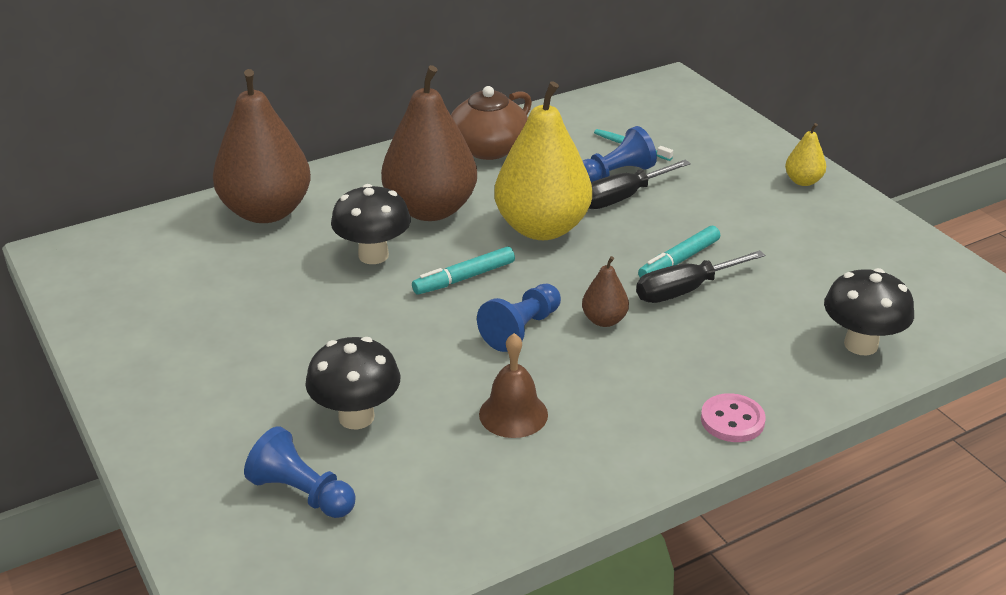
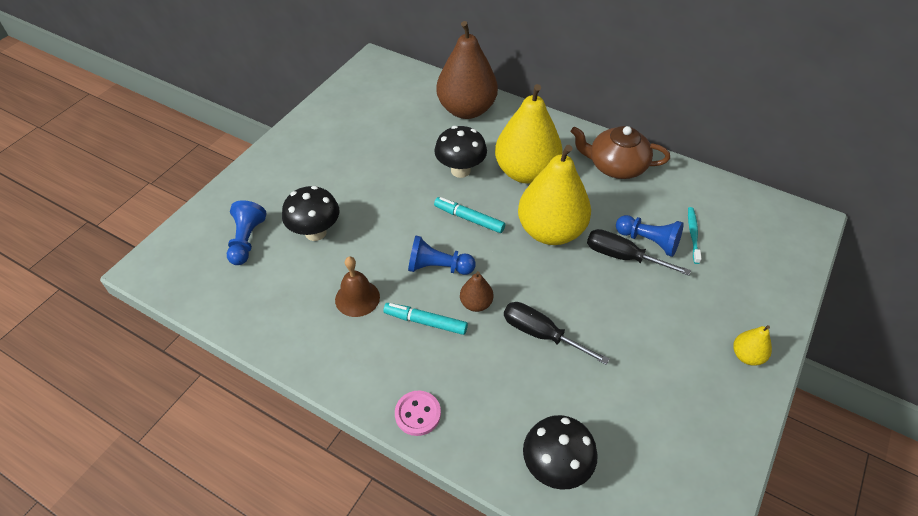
camera: 60 degrees right, 15 degrees up
brown pear [381,65,477,221] -> yellow pear [495,84,563,184]
turquoise marker [638,226,720,278] -> turquoise marker moved to [384,303,468,335]

